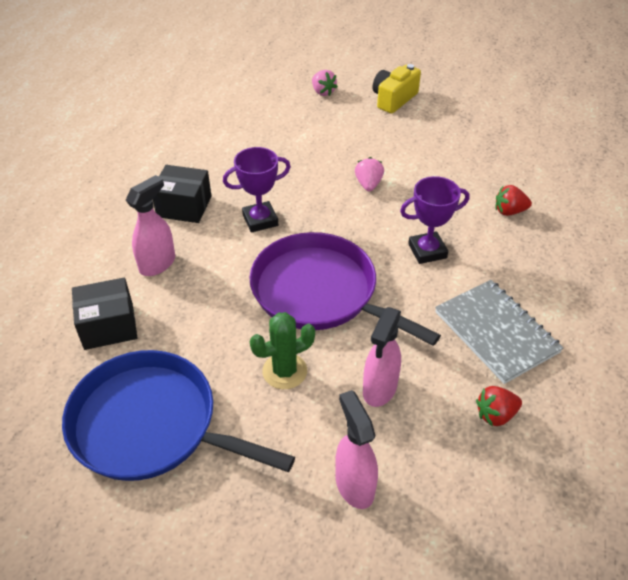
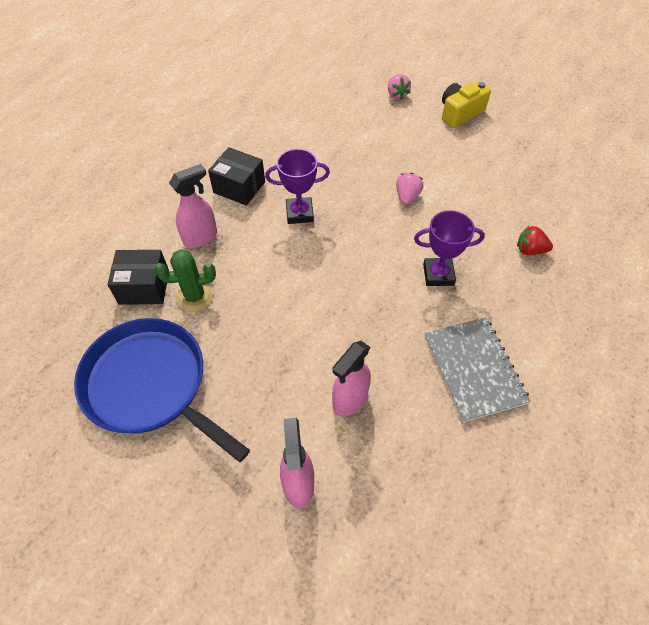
camera: 15 degrees right, 10 degrees up
purple pan [249,232,441,346] -> none
green cactus [250,312,315,389] -> green cactus moved to [155,249,216,312]
red strawberry [476,386,522,426] -> none

